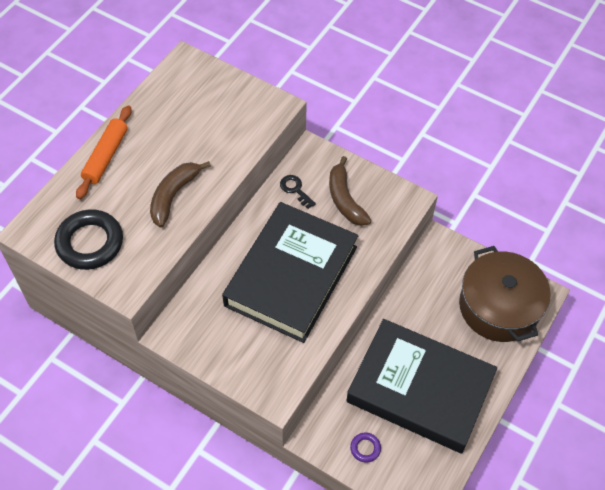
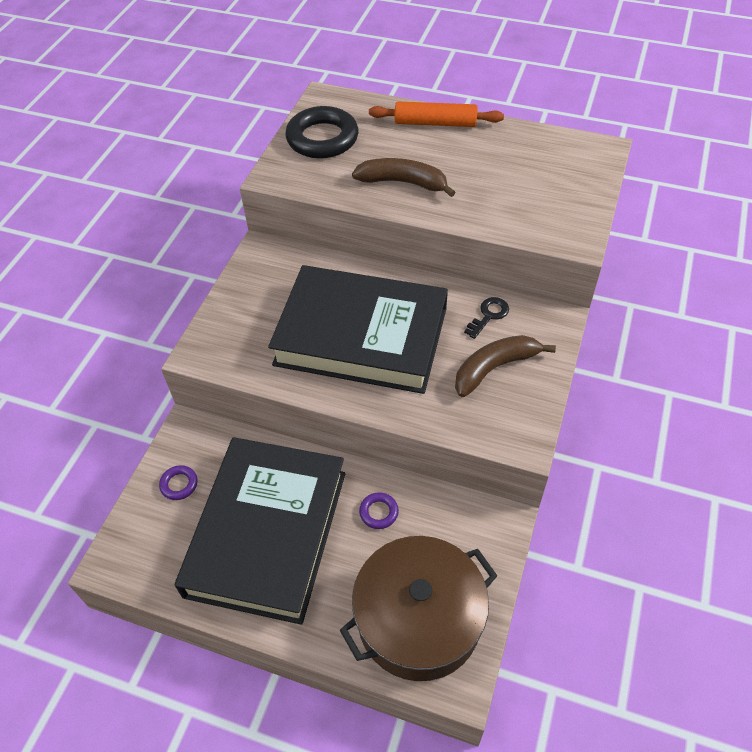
camera: 80 degrees right, 5 degrees down
none -> purple ring [359,492,399,529]

